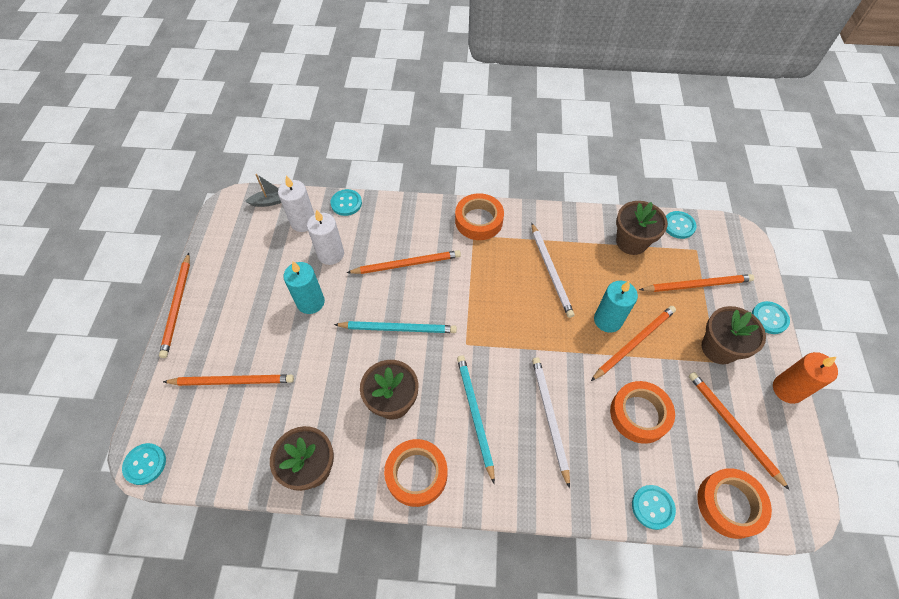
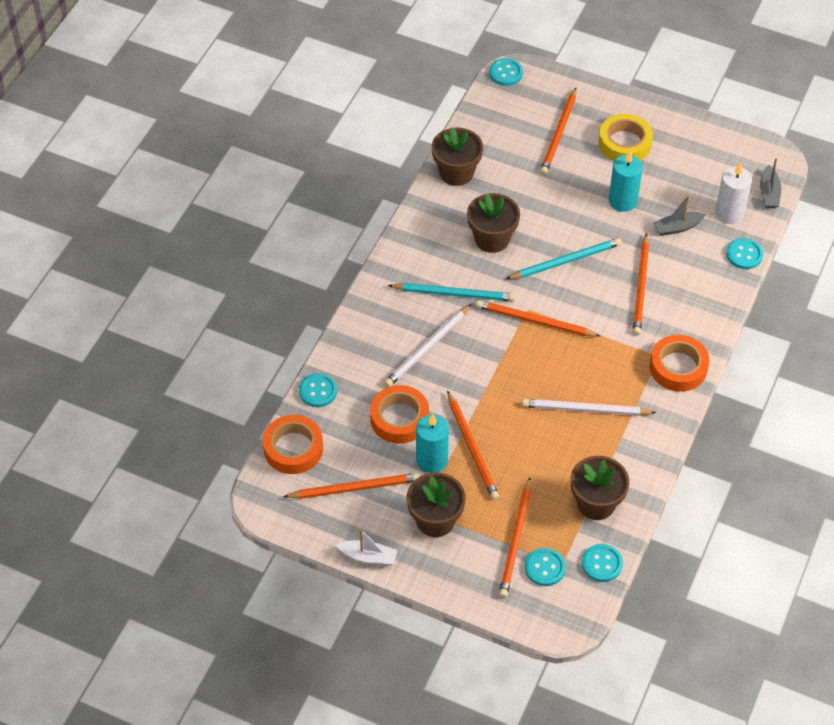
camera: 110 degrees right, 5 degrees down
orange pencil [159,253,190,358] -> orange pencil moved to [476,300,600,337]
white candle [307,209,344,265] -> grey boat [653,196,706,236]
turquoise pencil [334,321,457,333] -> turquoise pencil turned 135 degrees counterclockwise [506,238,622,279]
orange tape [384,439,448,507] -> none
white pencil [532,357,570,489] -> white pencil turned 120 degrees clockwise [384,304,471,387]
turquoise candle [594,281,638,333] -> turquoise candle moved to [416,414,449,473]
turquoise button [752,301,790,334] -> turquoise button moved to [525,548,566,586]
orange candle [773,352,838,404] -> white boat [336,529,398,566]
none -> yellow tape [599,114,653,161]

